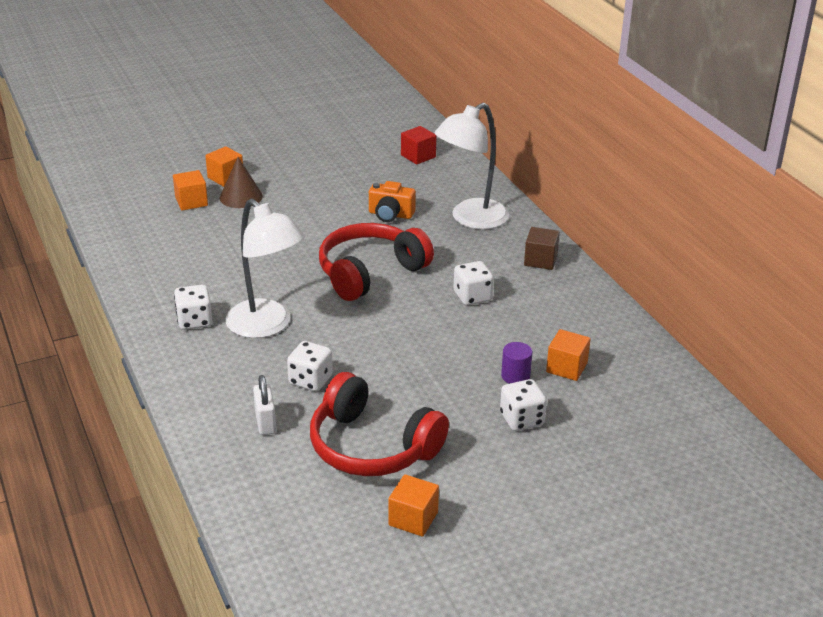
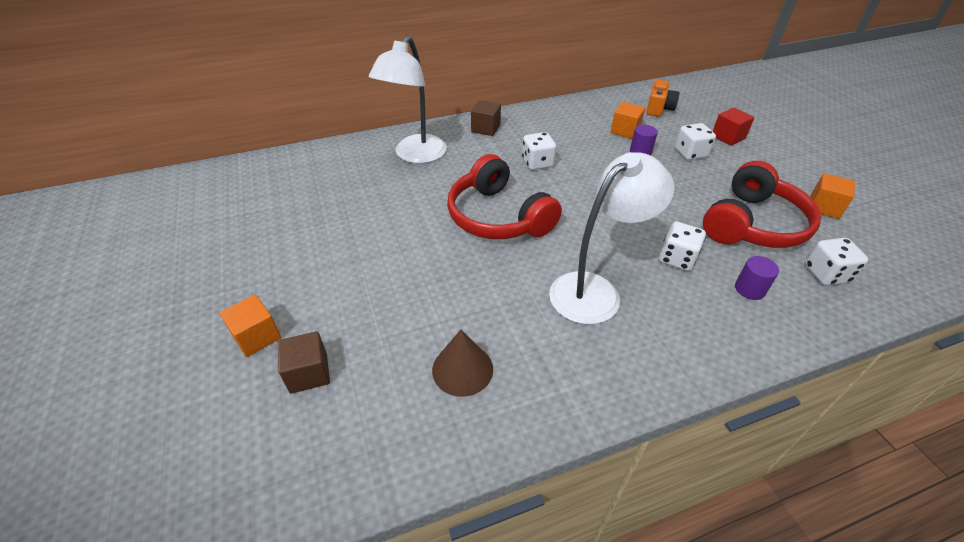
camera: 85 degrees left, 10 degrees up
orange cube [173,170,208,211] -> brown cube [278,331,330,394]
white dice [174,285,212,330] -> white dice moved to [805,238,868,285]
brown cone [220,157,263,208] -> brown cone moved to [432,330,493,397]
white padlock [253,375,276,435] -> purple cylinder [735,256,779,300]
orange camera [369,181,416,222] -> orange camera moved to [646,80,680,117]
red cube [401,126,436,165] -> red cube moved to [713,108,755,146]
white lamp [435,103,509,229] -> white lamp turned 60 degrees clockwise [369,36,447,164]

